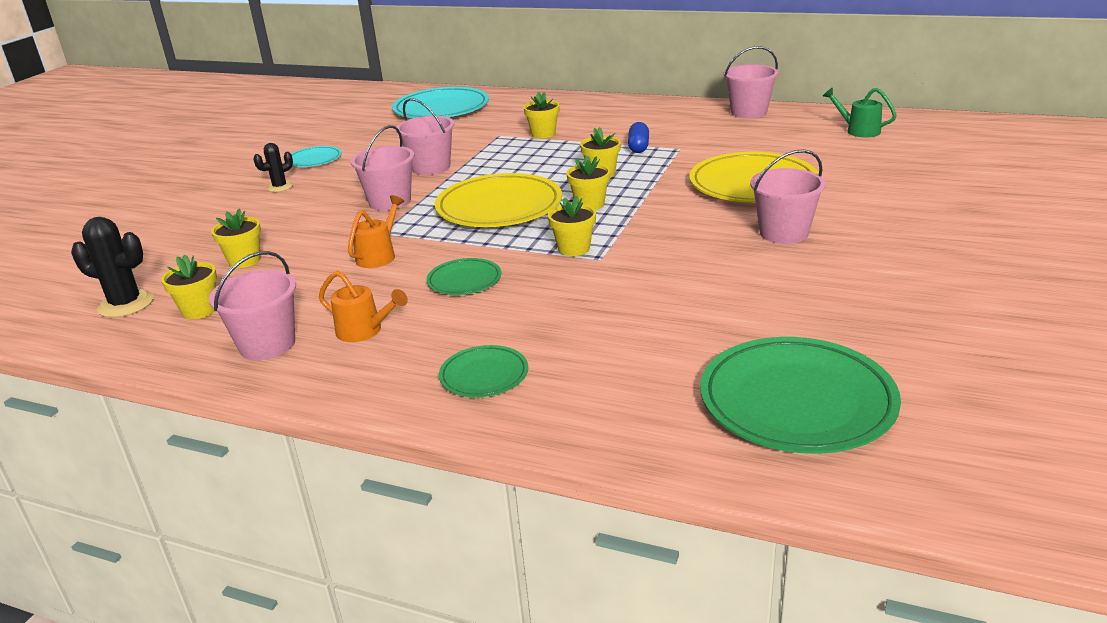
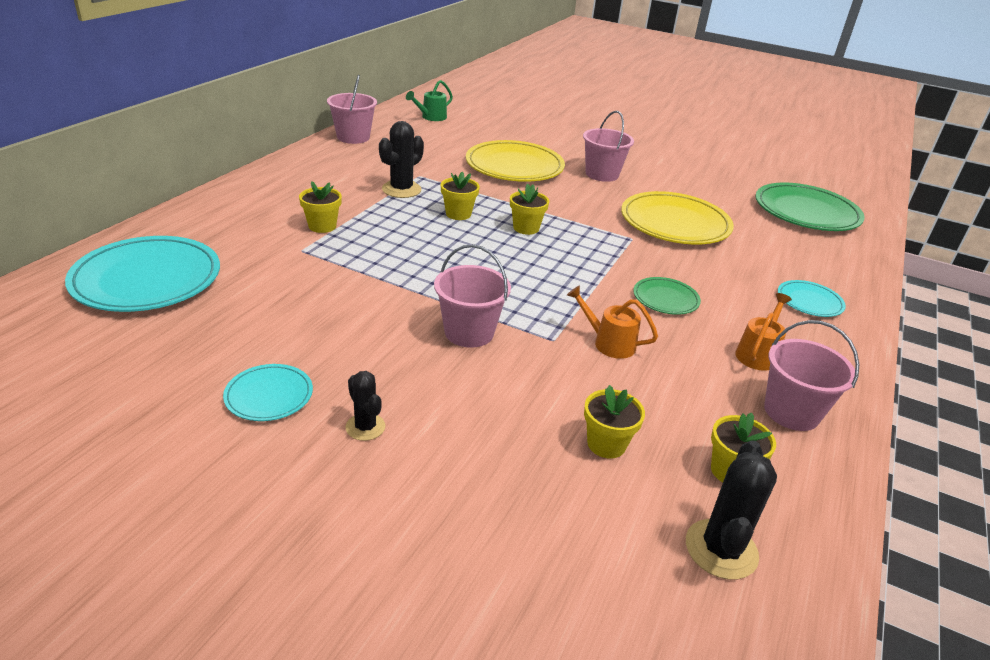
camera: 90 degrees left, 5 degrees up
pink bucket [396,98,454,175] -> none
yellow plate [435,173,562,227] -> yellow plate moved to [621,191,734,244]
green plate [439,345,528,397] -> turquoise plate [778,280,846,317]
yellow flower pot [548,196,596,256] -> none
blue capsule [628,122,649,153] -> black cactus [379,121,424,198]

